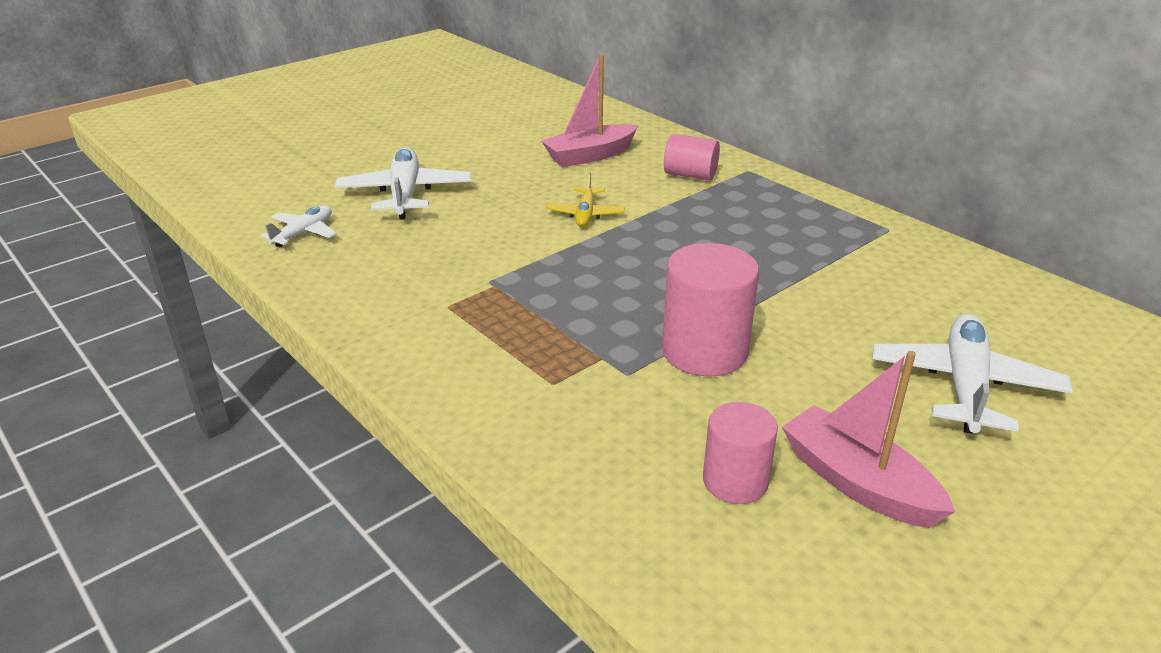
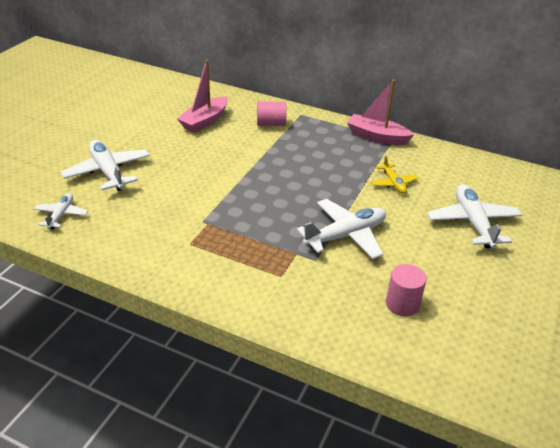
camera: 25 degrees left, 5 degrees up
yellow plane [546,172,625,227] -> yellow plane moved to [371,156,418,194]
pink cylinder [662,243,759,377] -> white plane [297,199,386,259]
pink boat [782,351,956,528] -> pink boat moved to [347,79,414,145]

